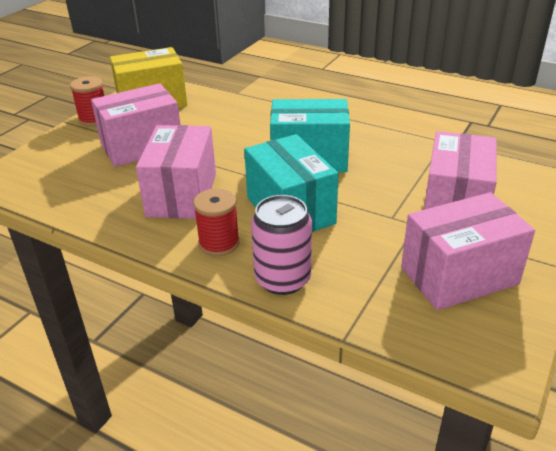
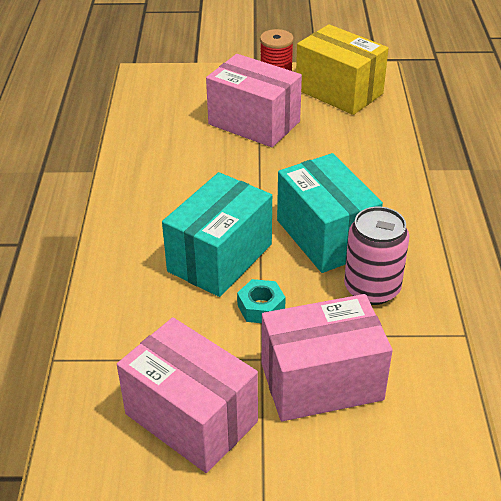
camera: 60 degrees right, 5 degrees up
pink box [136,125,216,219] -> none
red spool [193,188,240,256] -> none
pink can [251,195,312,295] -> pink can moved to [344,207,410,305]
none -> turquoise nut [237,279,286,323]

